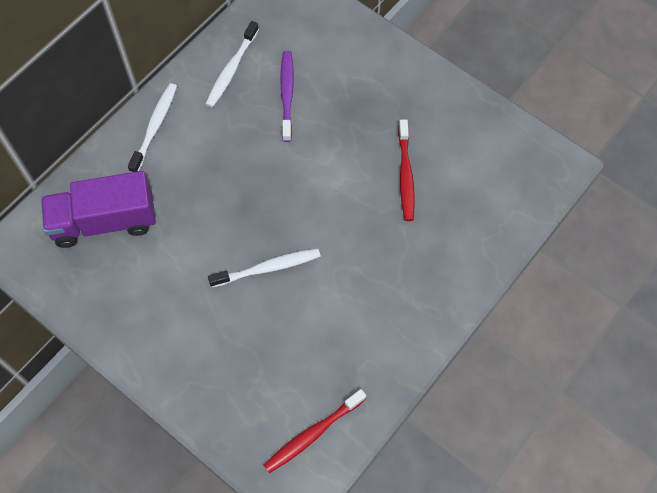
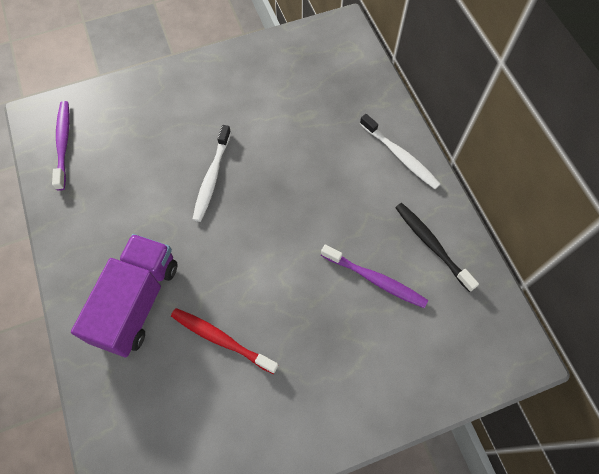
camera: 120 degrees right, 0 degrees up
purple truck [41,171,156,248] -> purple truck moved to [71,234,178,357]
white toothbrush [206,21,259,108] -> black toothbrush [395,203,479,292]
red toothbrush [264,389,366,473] -> purple toothbrush [52,101,69,191]

